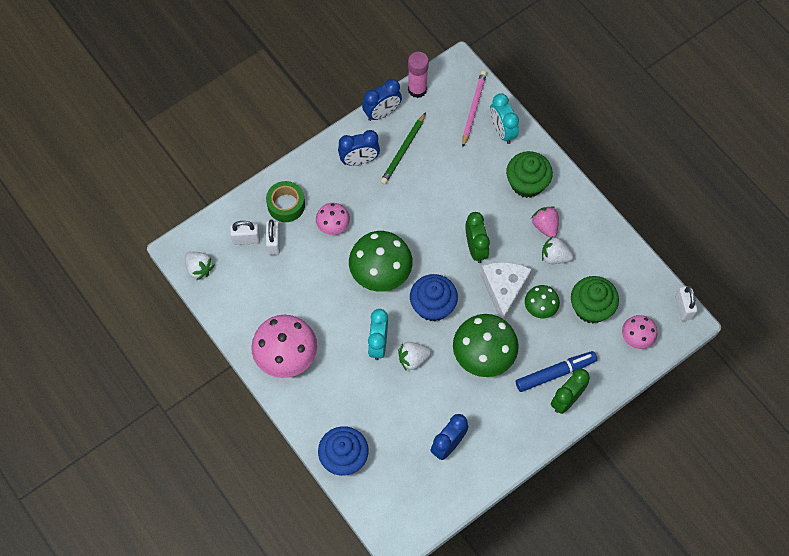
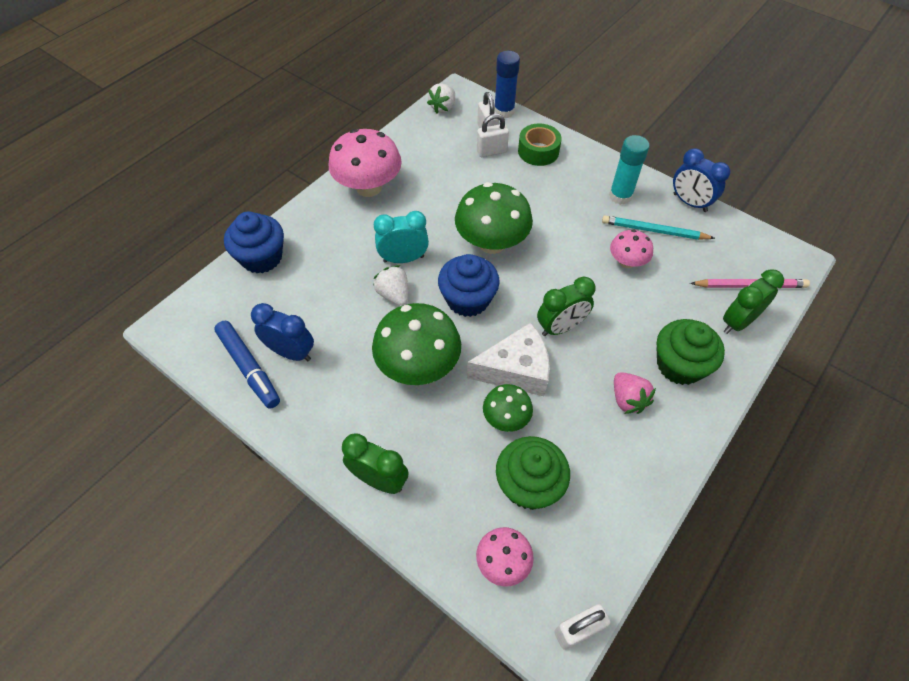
camera: 75 degrees right, 10 degrees down
pink mushroom [316,203,350,235] -> pink mushroom moved to [610,229,653,268]
blue clock [338,130,380,166] -> turquoise glue stick [609,135,649,205]
green pencil [380,112,426,185] -> turquoise pencil [602,215,715,240]
pink glue stick [408,52,429,98] -> none
turquoise clock [490,93,519,144] -> green clock [723,269,784,334]
blue marker [516,351,597,392] -> blue marker moved to [214,321,280,409]
pink strawberry [531,207,559,238] -> pink strawberry turned 105 degrees clockwise [614,372,656,414]
white strawberry [542,236,574,264] -> none
none -> blue glue stick [494,51,520,118]

